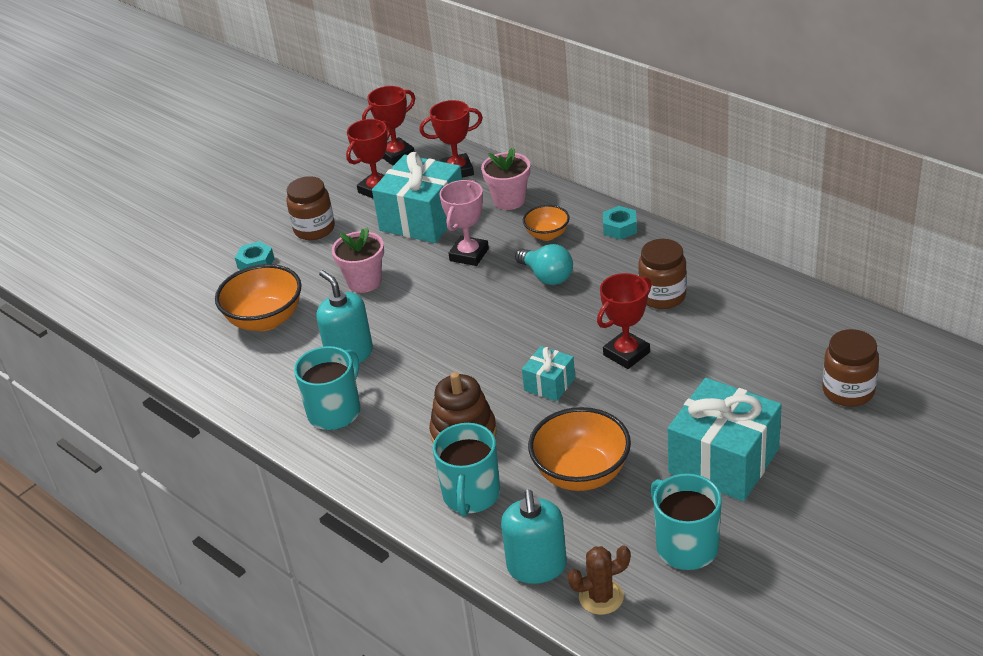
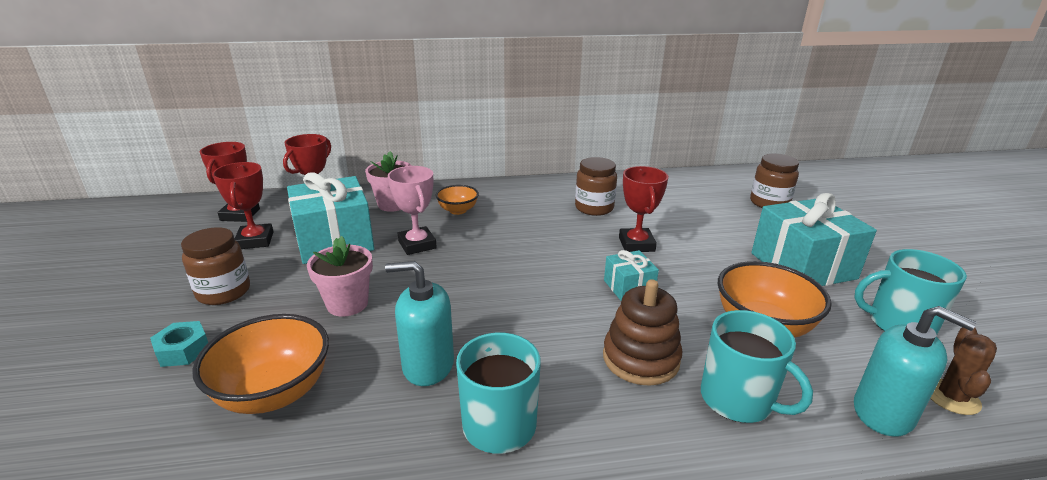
camera: 55 degrees left, 10 degrees down
turquoise light bulb [515,244,573,285] -> none
turquoise nut [603,206,637,240] -> none

